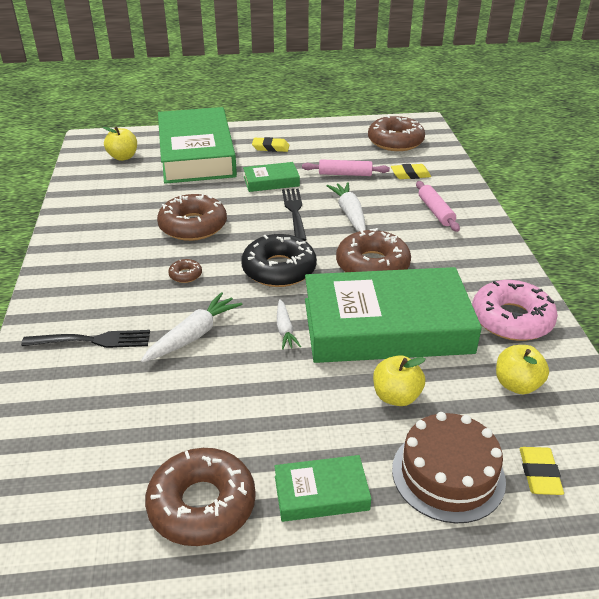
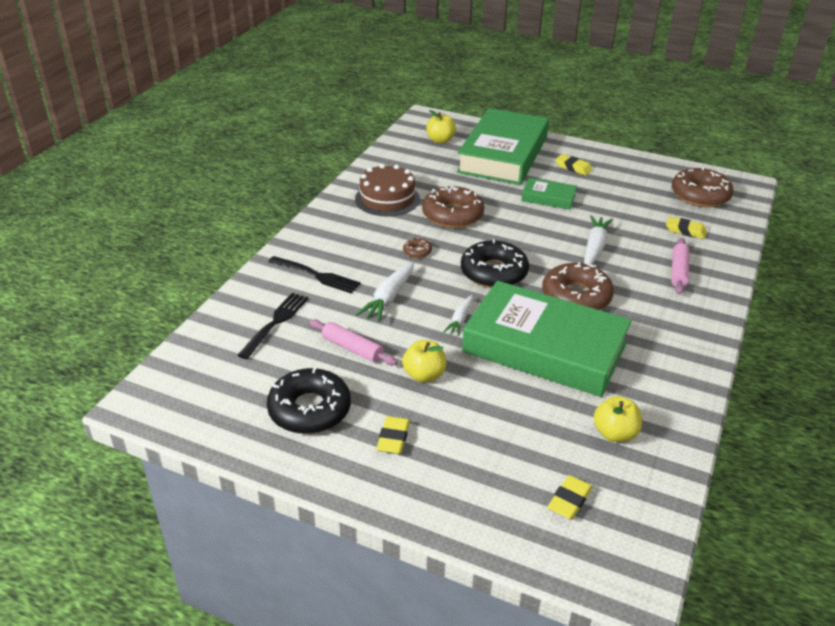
camera: 30 degrees right, 0 degrees up
white carrot [141,292,243,362] -> white carrot turned 135 degrees clockwise [355,262,414,322]
brown donut [145,448,256,546] -> black donut [267,367,351,434]
green book [274,455,371,522] -> yellow eraser [376,416,410,454]
black fork [282,189,307,241] -> black fork moved to [237,293,309,359]
pink rolling pin [302,159,390,176] -> pink rolling pin moved to [309,319,398,365]
yellow apple [373,355,426,406] -> yellow apple moved to [402,340,446,383]
brown cake [392,412,506,523] -> brown cake moved to [355,164,420,216]
pink donut [472,280,558,341] -> none

